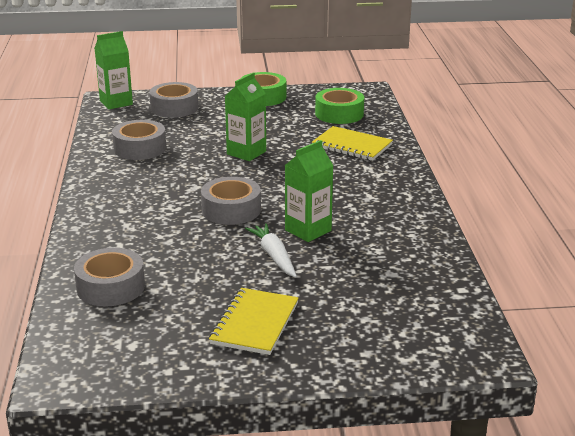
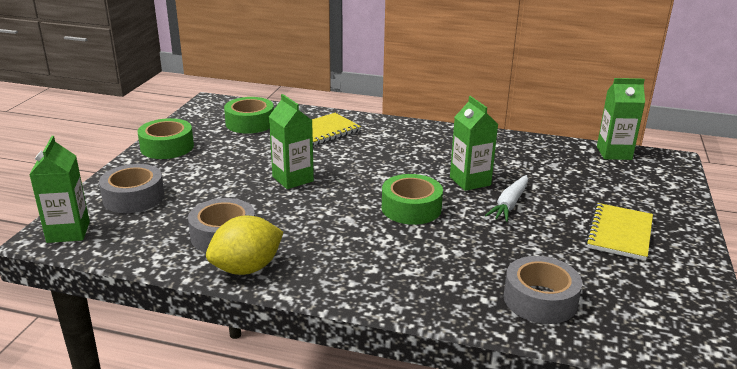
camera: 70 degrees left, 0 degrees up
grey tape [201,177,261,225] -> green tape [382,174,443,225]
yellow notebook [209,288,299,355] -> yellow notebook turned 75 degrees clockwise [586,203,653,261]
white carrot [245,223,297,278] -> white carrot turned 60 degrees counterclockwise [485,175,528,222]
none -> yellow lemon [206,215,283,275]
none -> green carton [597,78,645,160]

